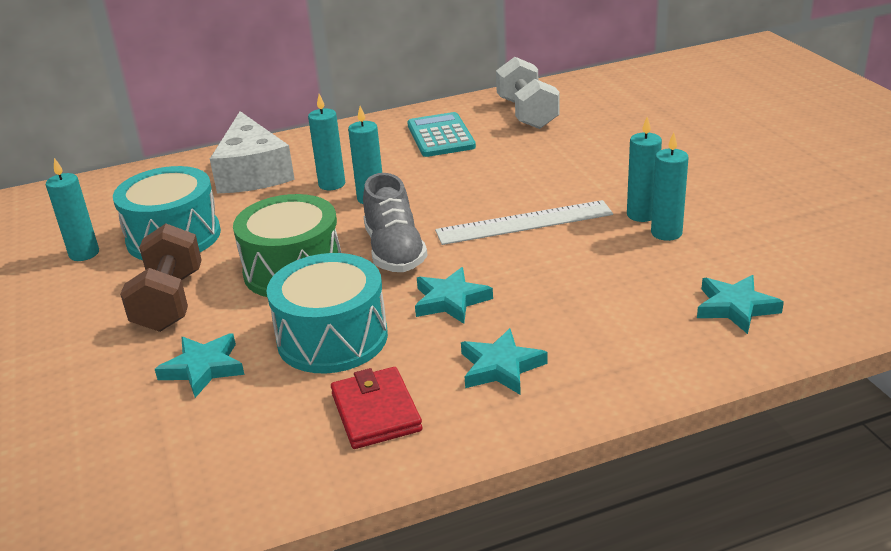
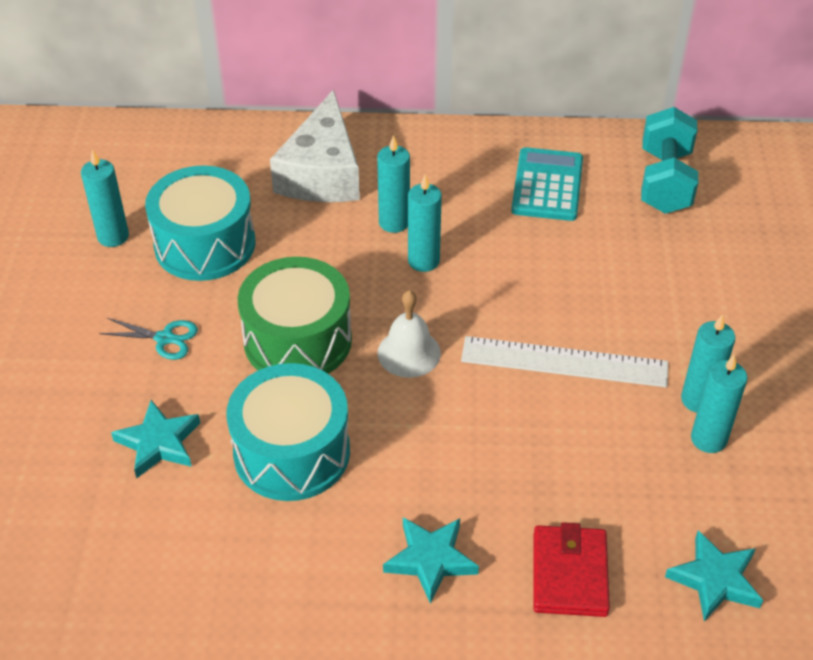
camera: 20 degrees right, 15 degrees up
brown dumbbell [120,224,202,332] -> turquoise scissors [99,318,198,360]
red wallet [331,367,422,449] -> red wallet moved to [533,522,610,617]
grey shoe [363,173,428,272] -> white bell [377,290,441,378]
turquoise star [415,267,493,324] -> none
white dumbbell [496,57,560,129] -> turquoise dumbbell [641,107,698,214]

